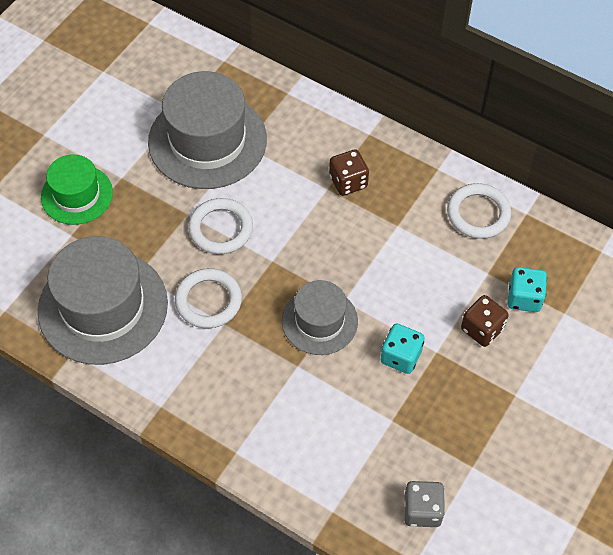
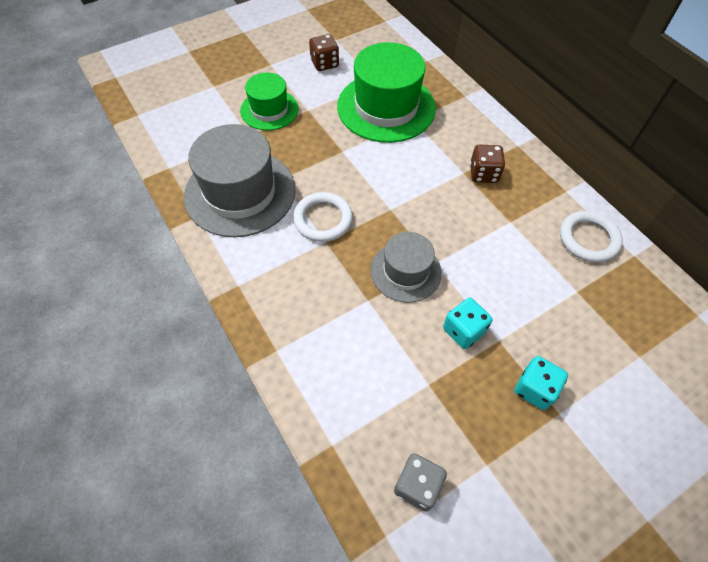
camera: 25 degrees right, 0 degrees up
grey hat [148,71,267,189] -> green hat [337,42,436,143]
white ring [188,198,253,254] -> none
brown dice [461,295,509,347] -> brown dice moved to [309,34,339,71]
turquoise dice [508,267,547,312] -> turquoise dice moved to [514,356,568,410]

